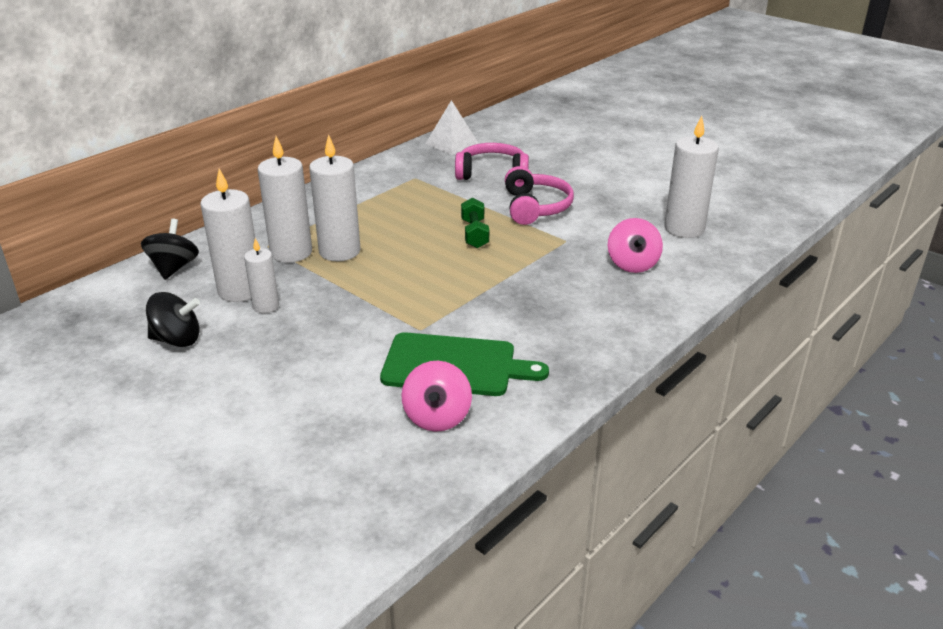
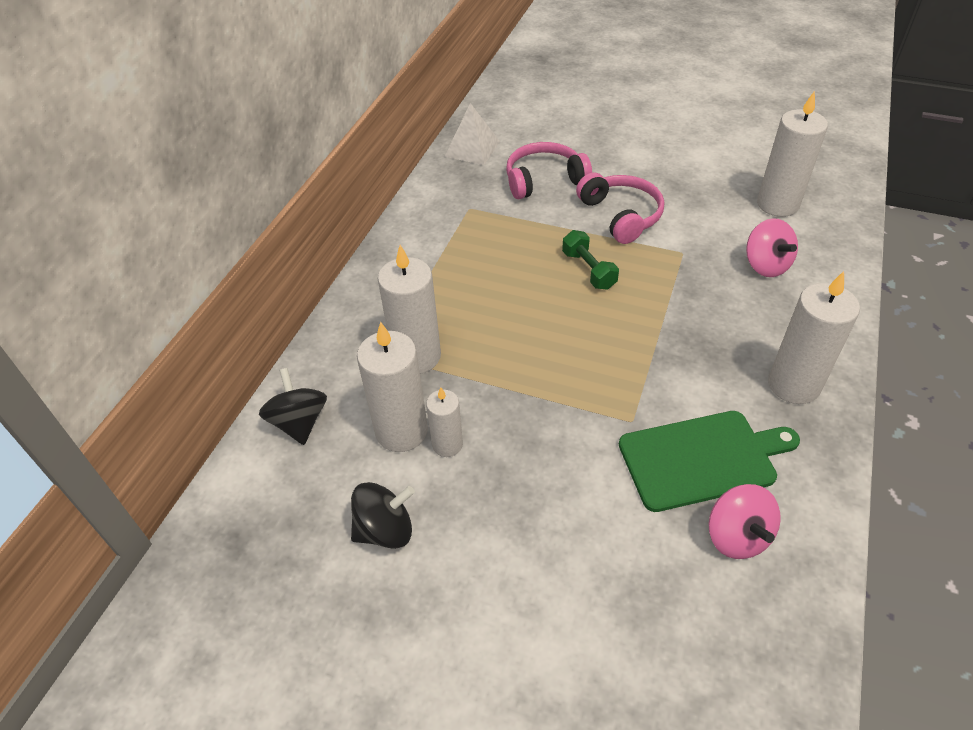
camera: 20 degrees left, 15 degrees up
white candle [309,134,361,261] -> white candle moved to [768,271,860,404]

